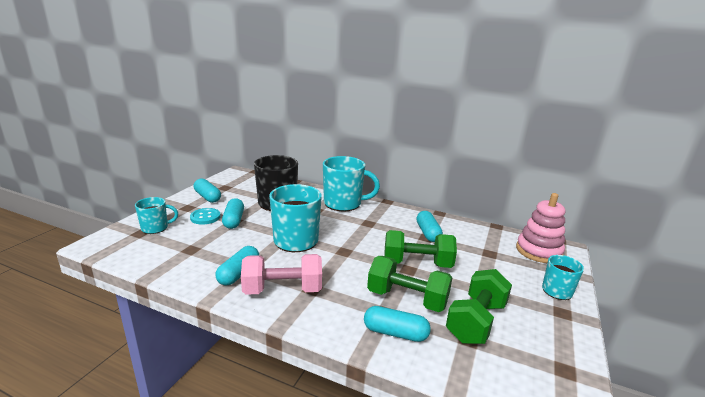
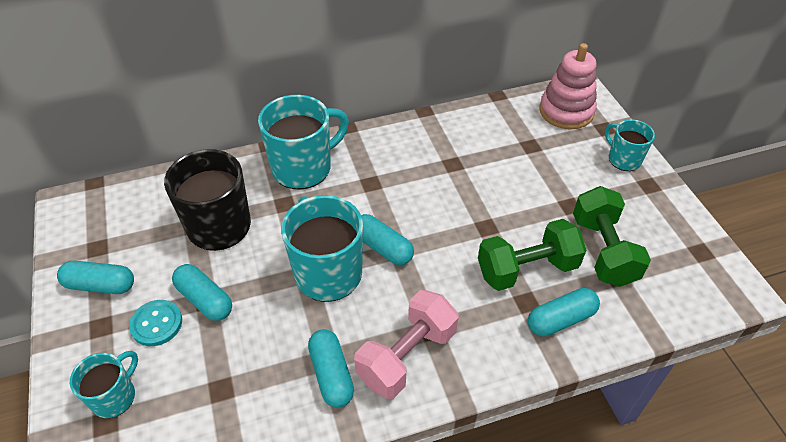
camera: 40 degrees left, 25 degrees up
green dumbbell [384,230,457,268] -> none
turquoise capsule [416,211,443,242] -> turquoise capsule moved to [361,214,414,265]

